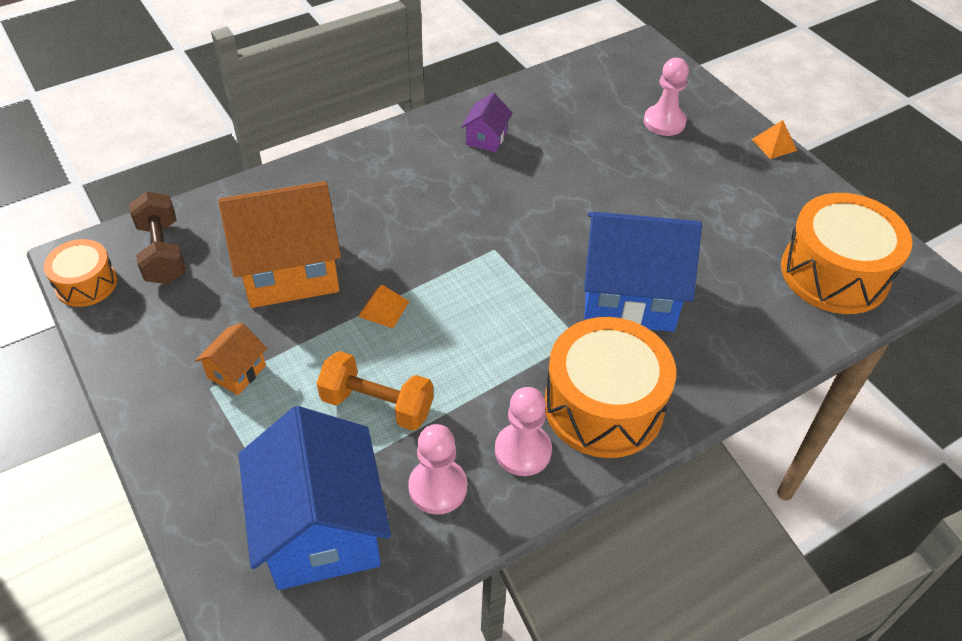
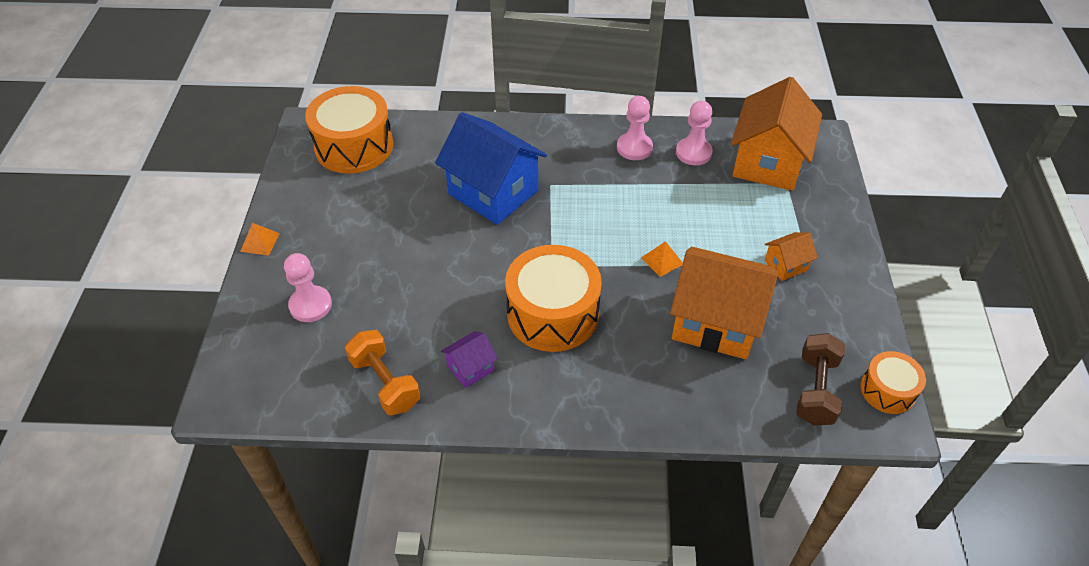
camera: 145 degrees left, 0 degrees up
blue house [239,406,391,590] -> orange house [731,77,822,191]
orange dumbbell [317,351,434,431] -> orange dumbbell moved to [345,330,421,415]
orange drum [545,317,676,458] -> orange drum moved to [505,245,602,352]

